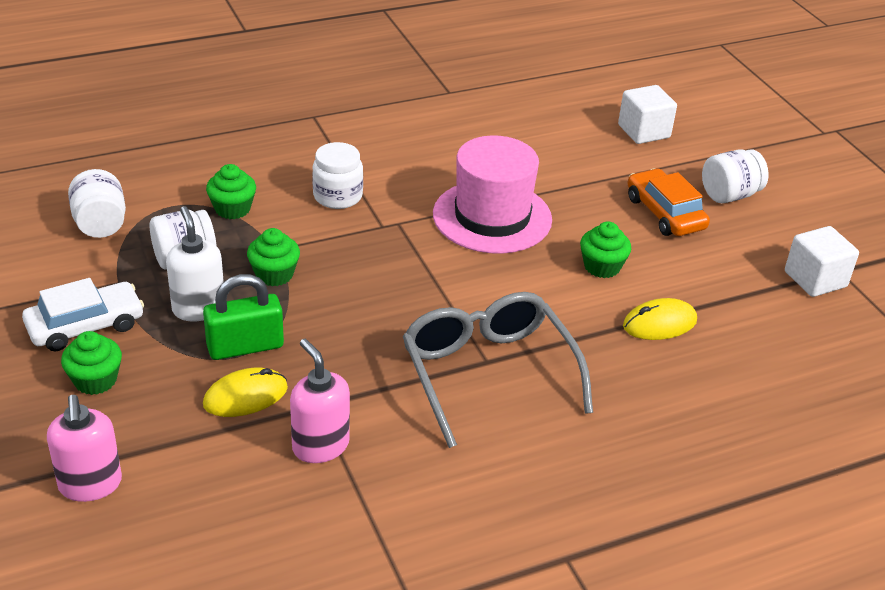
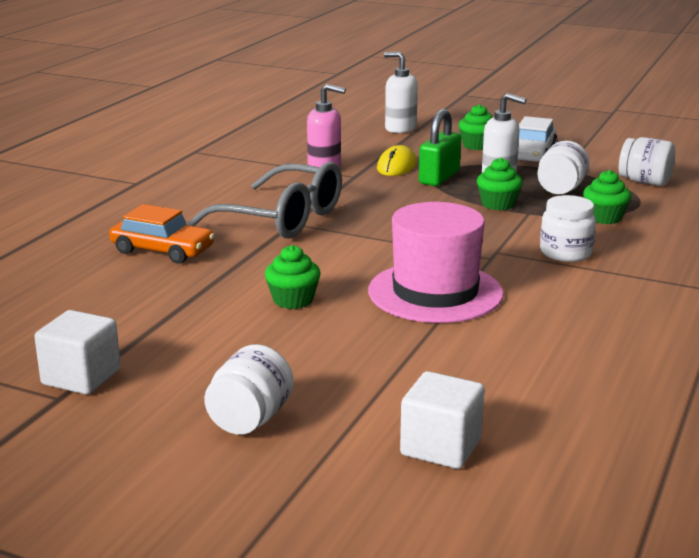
camera: 140 degrees right, 15 degrees down
pink soap dispenser [47,395,122,502] -> white soap dispenser [384,52,418,133]
yellow mouse [623,298,697,340] -> none
orange car [627,168,710,236] -> orange car moved to [109,204,215,264]

